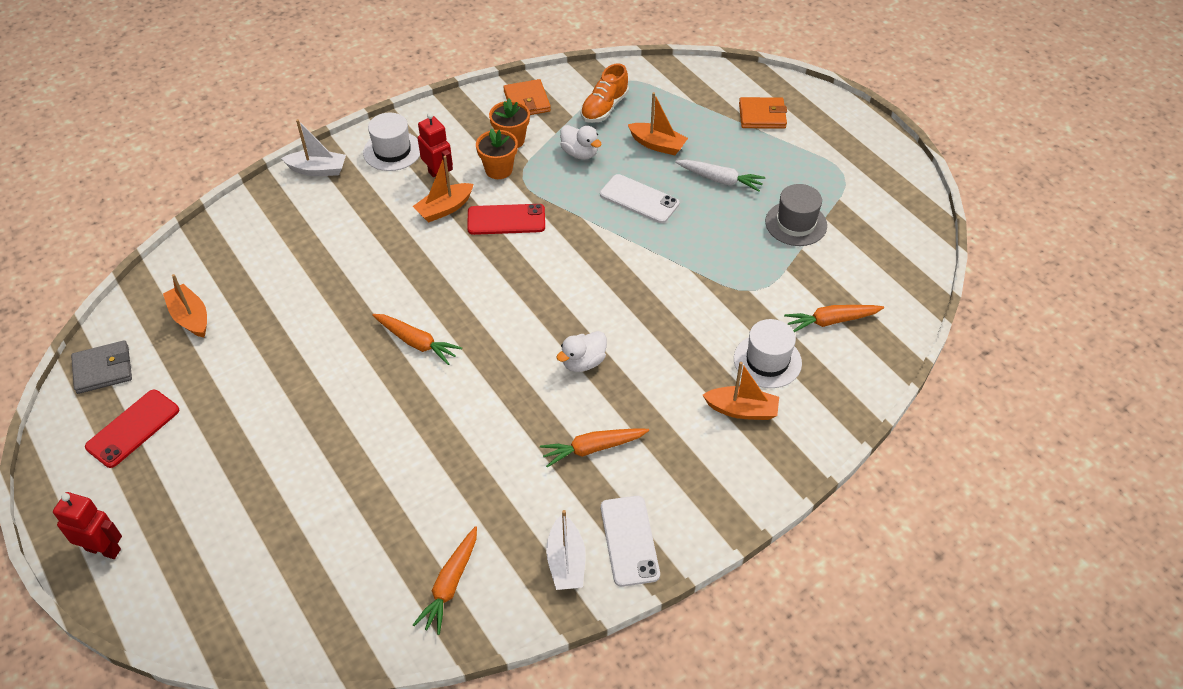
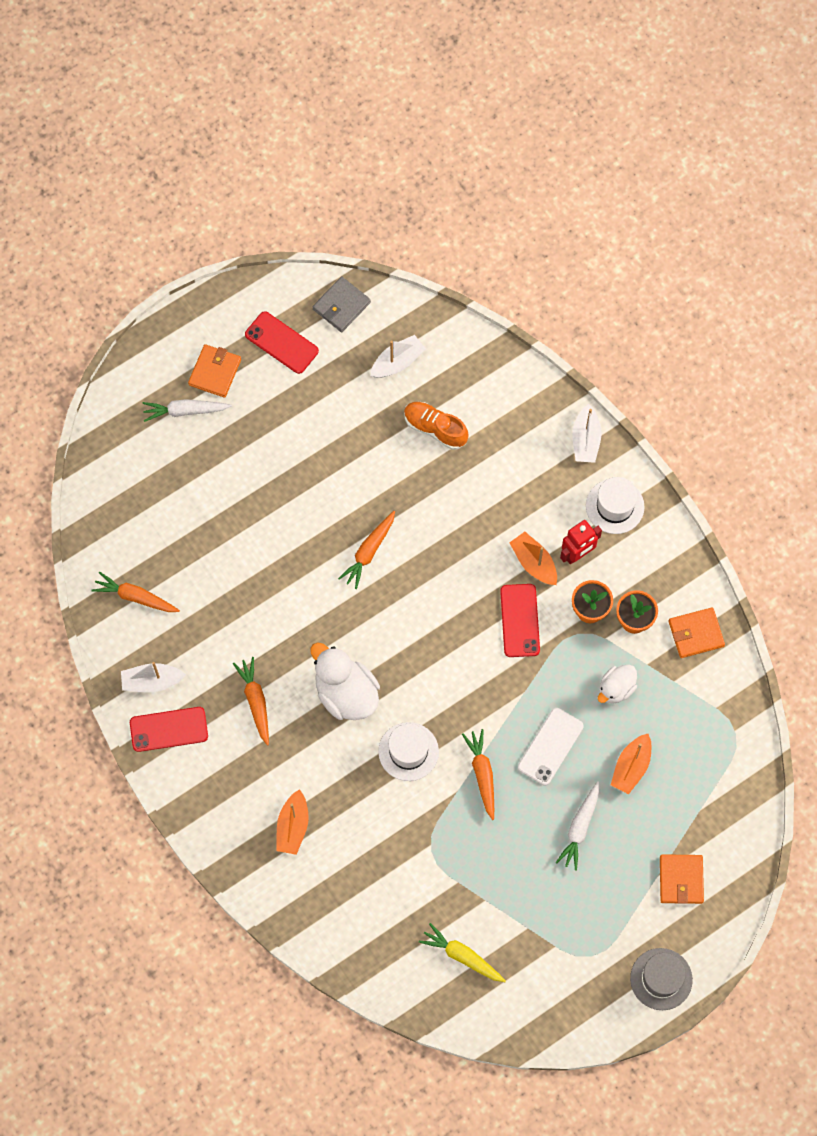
camera: 90 degrees right, 20 degrees up
red robot [53,492,122,559] -> none
grey wallet [71,340,132,394] -> grey wallet turned 60 degrees clockwise [313,276,371,332]
orange boat [163,274,207,338] -> white boat [371,335,426,378]
white duck [556,331,607,372] -> white duck [310,642,380,720], size x1.71
orange shoe [581,63,629,123] -> orange shoe moved to [404,402,469,450]
white phone [601,496,660,587] -> red phone [130,707,208,752]
white hat [734,319,802,388] -> white hat moved to [378,722,439,781]
grey hat [765,184,827,246] -> grey hat moved to [630,948,693,1010]
orange carrot [784,305,884,332] -> orange carrot moved to [462,729,494,820]
none -> white carrot [143,399,232,422]
none -> orange wallet [188,344,241,398]
none -> yellow carrot [419,923,506,982]

